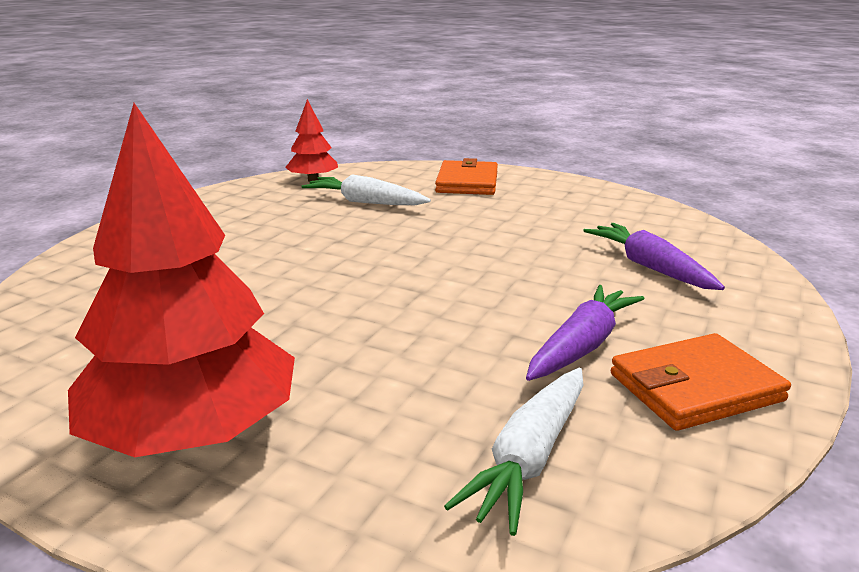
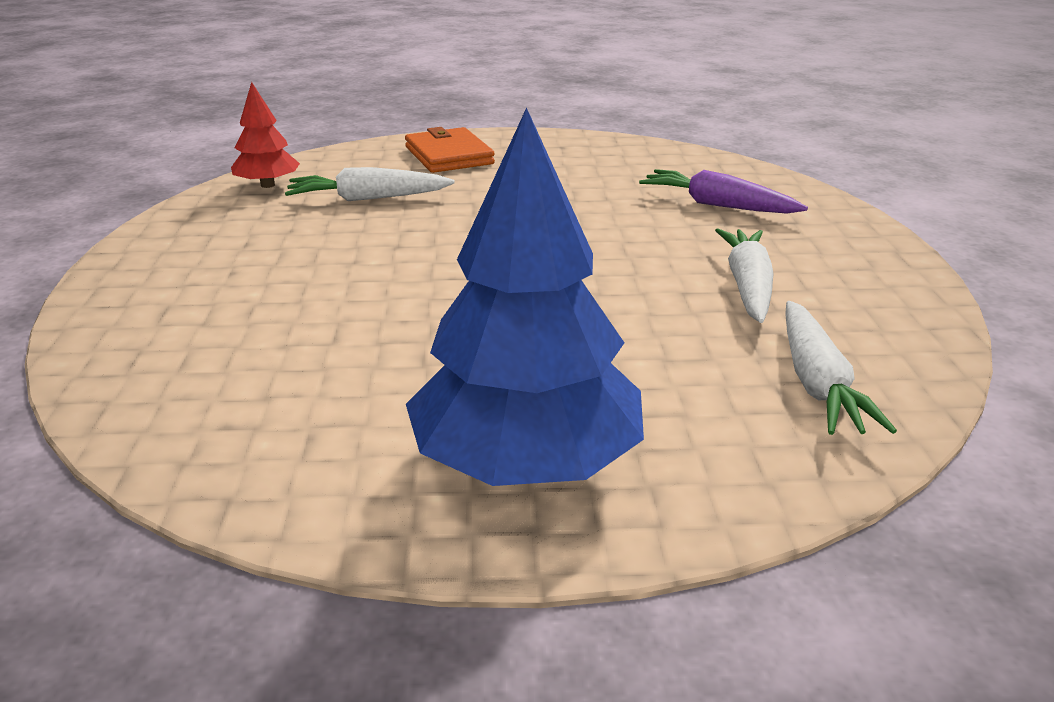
camera: 30 degrees left, 5 degrees up
red tree [68,103,295,457] -> blue tree [406,107,644,486]
purple carrot [526,285,645,381] -> white carrot [715,228,774,323]
orange wallet [611,333,791,431] -> none

